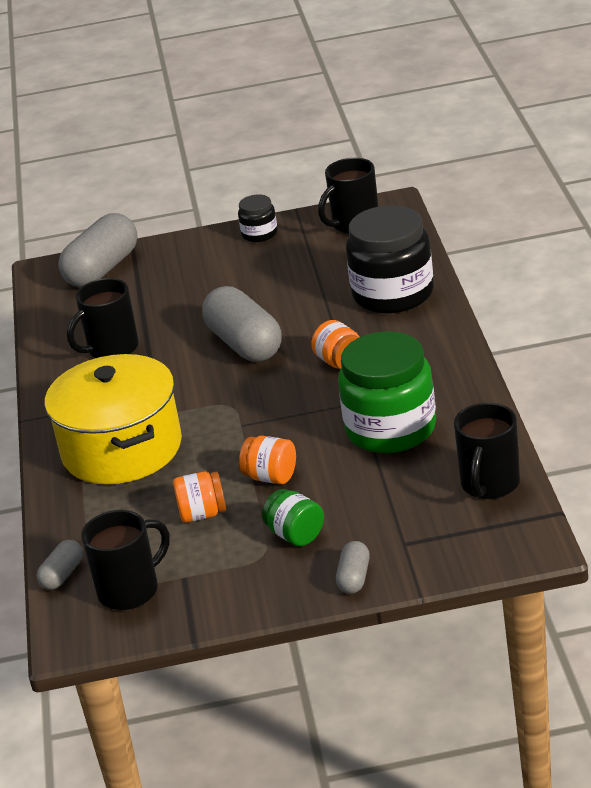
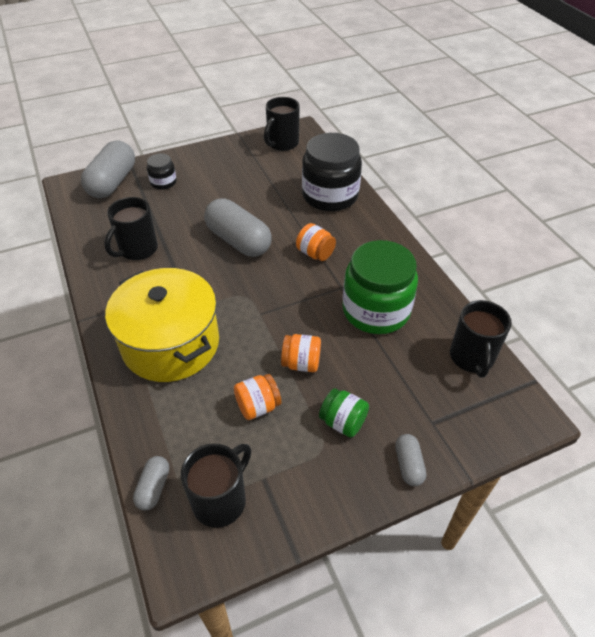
camera: 20 degrees left, 15 degrees up
black jar [238,195,278,242] -> black jar moved to [147,154,176,190]

